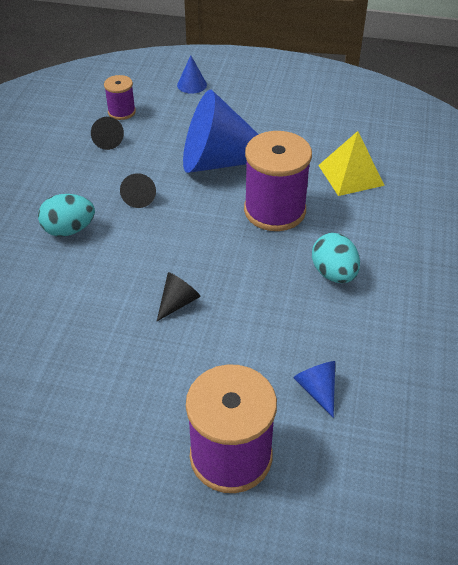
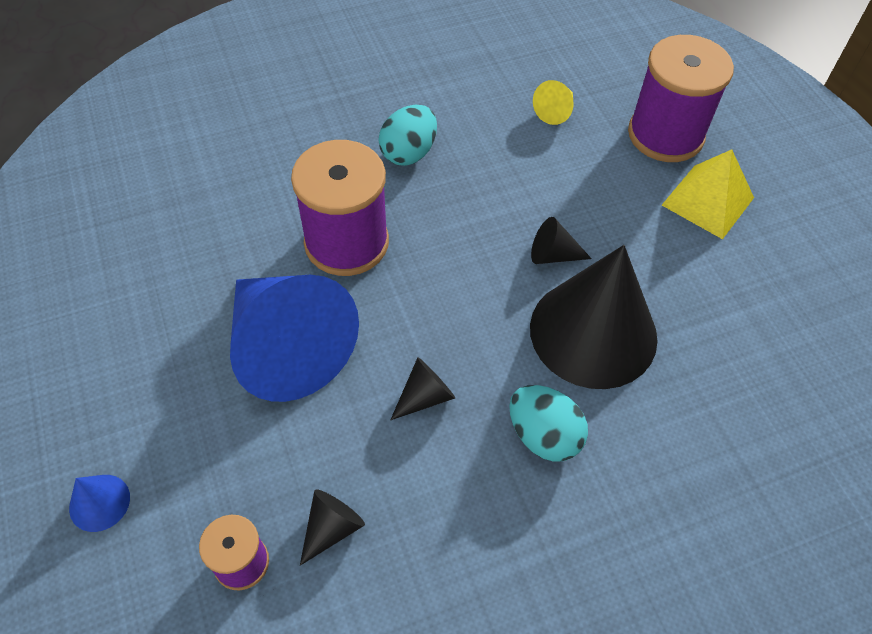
camera: 125 degrees left, 10 degrees up
blue cone [293,361,335,418] -> yellow cone [533,80,574,125]
yellow pyramid [318,131,385,196] -> yellow pyramid moved to [662,149,754,239]
none -> black cone [530,245,658,389]

